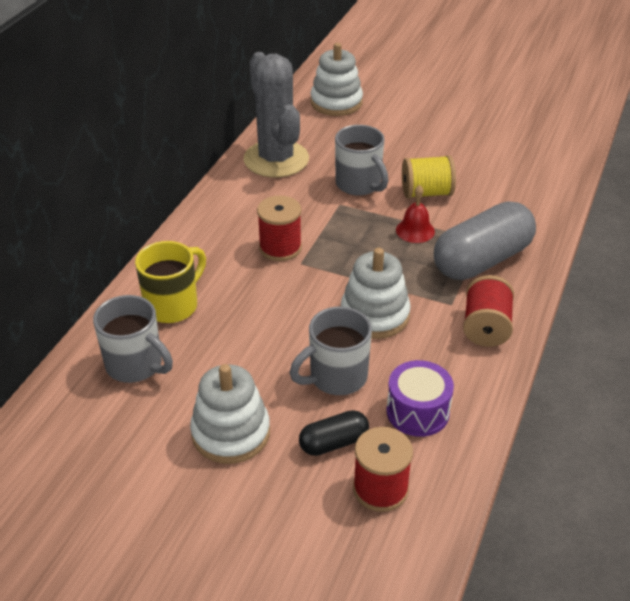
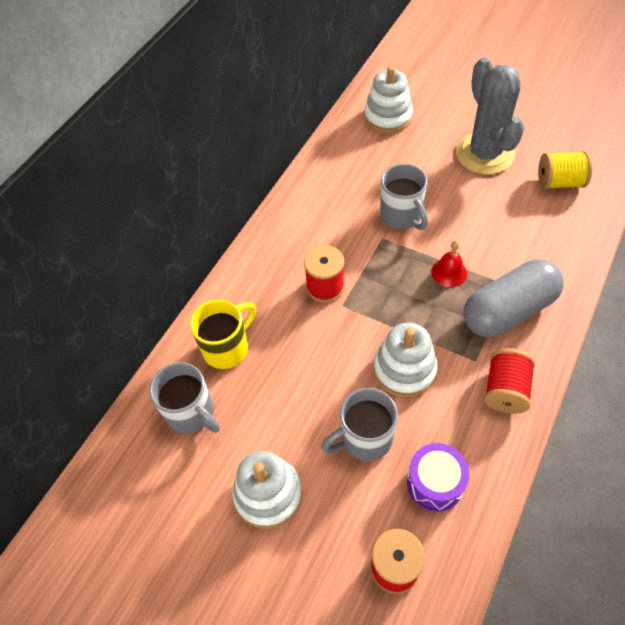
camera: 10 degrees right, 15 degrees up
grey cactus [244,52,309,178] -> grey cactus moved to [456,57,524,174]
black capsule [299,410,369,456] -> none
yellow spool [402,155,456,199] -> yellow spool moved to [538,151,592,189]

